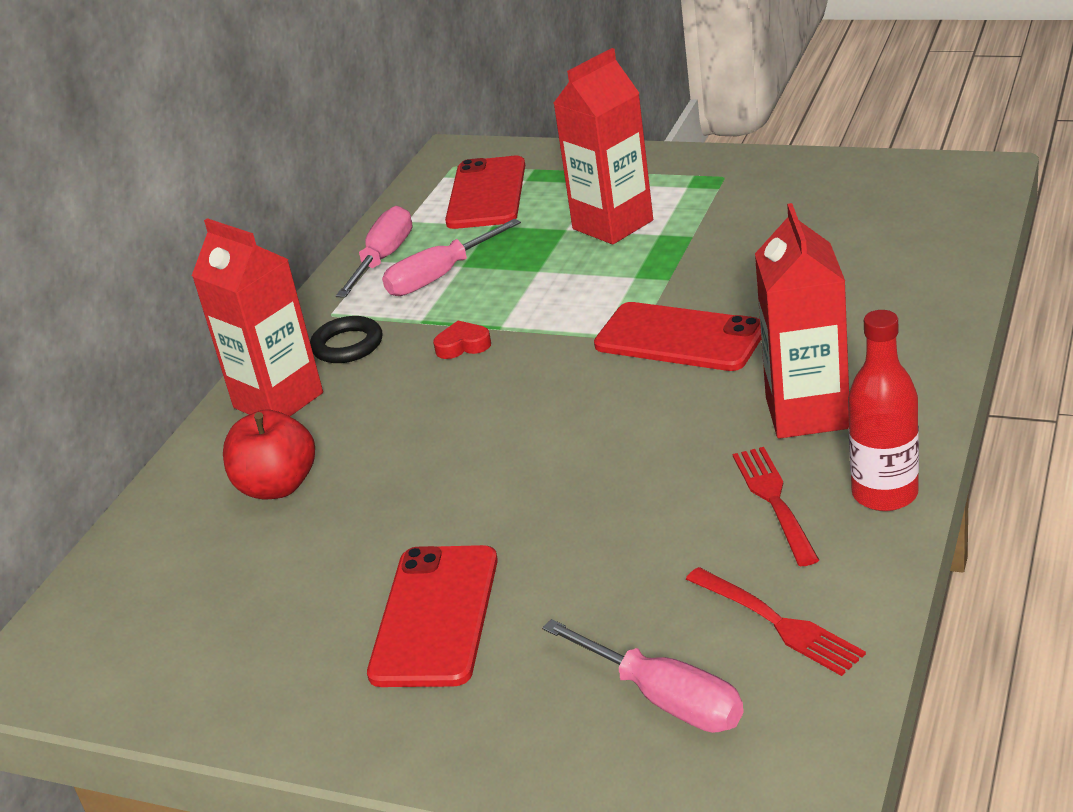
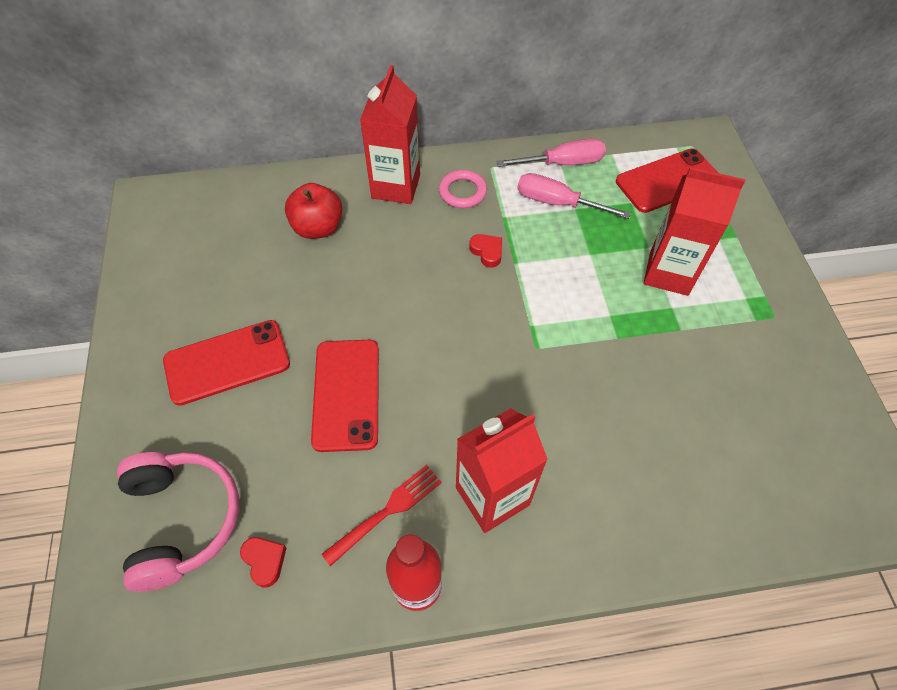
camera: 55 degrees right, 25 degrees up
black ring [310,316,382,363] -> pink ring [439,170,487,208]
pink screwdriver [542,619,744,733] -> pink headphones [117,452,239,592]
red phone [594,302,761,371] -> red phone moved to [311,340,379,452]
red fork [686,567,866,676] -> red heart [240,537,287,587]

